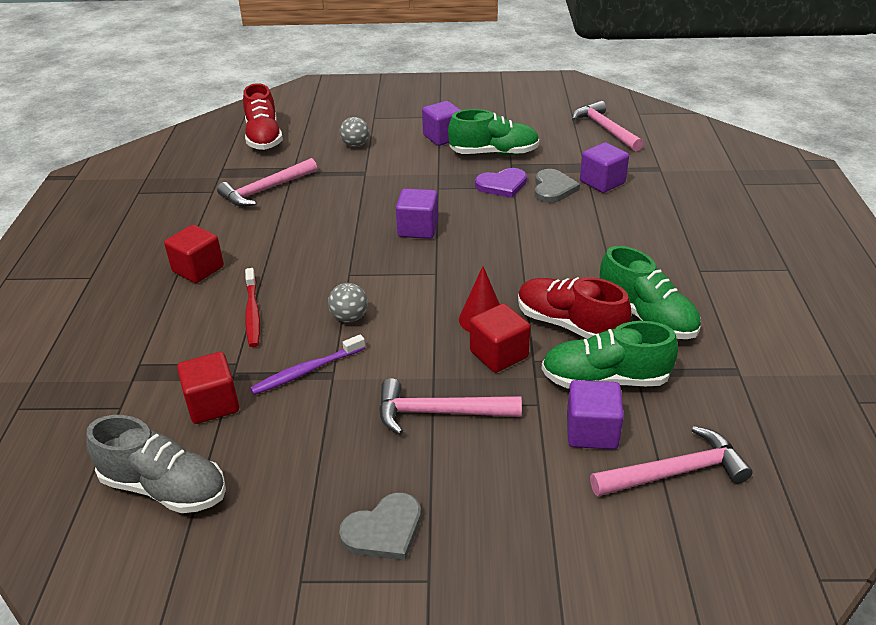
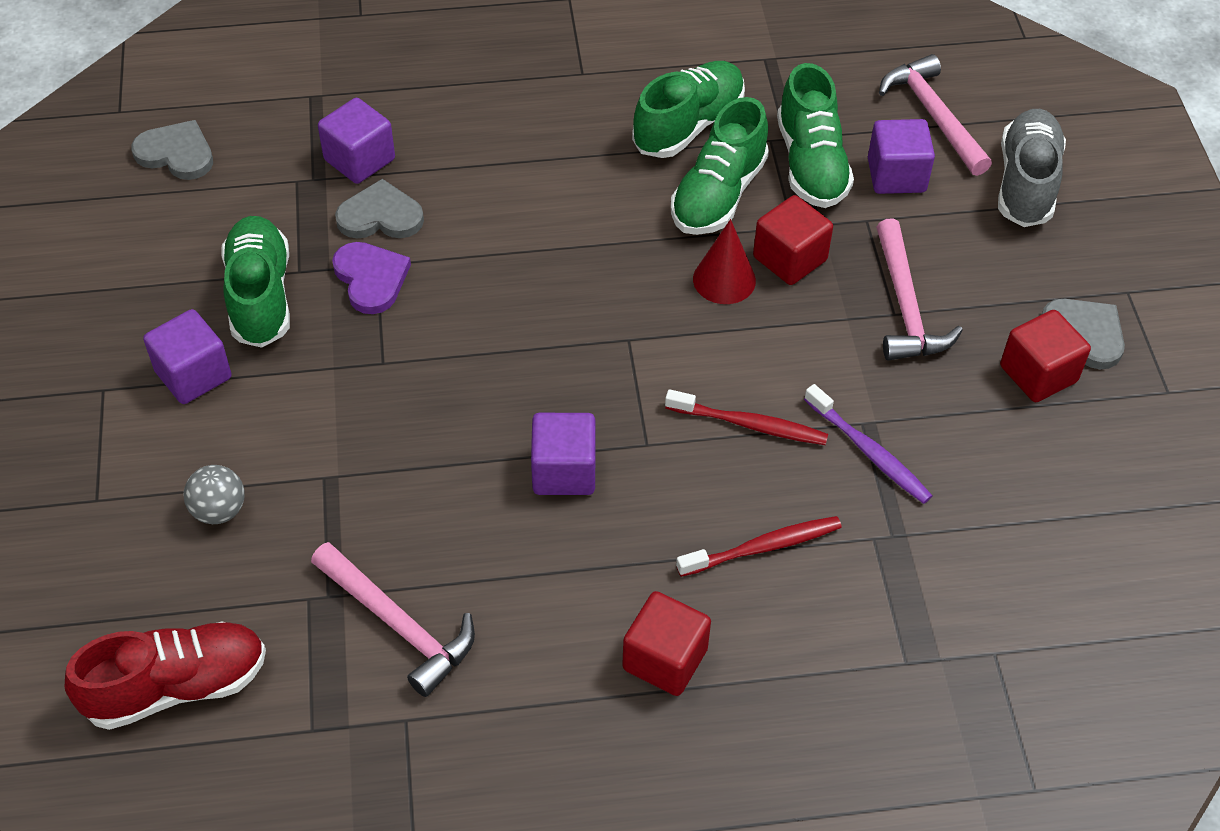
camera: 100 degrees left, 15 degrees up
grey shoe [86,415,226,513] -> grey shoe moved to [998,109,1066,227]
red cube [177,352,239,424] -> red cube moved to [1000,310,1091,402]
grey ball [328,283,368,323] -> red toothbrush [665,389,828,445]
purple cube [396,189,438,239] -> purple cube moved to [531,413,595,495]
red shoe [518,277,632,339] -> green shoe [671,97,769,235]
pink hammer [572,101,644,152] -> grey heart [131,120,213,180]

